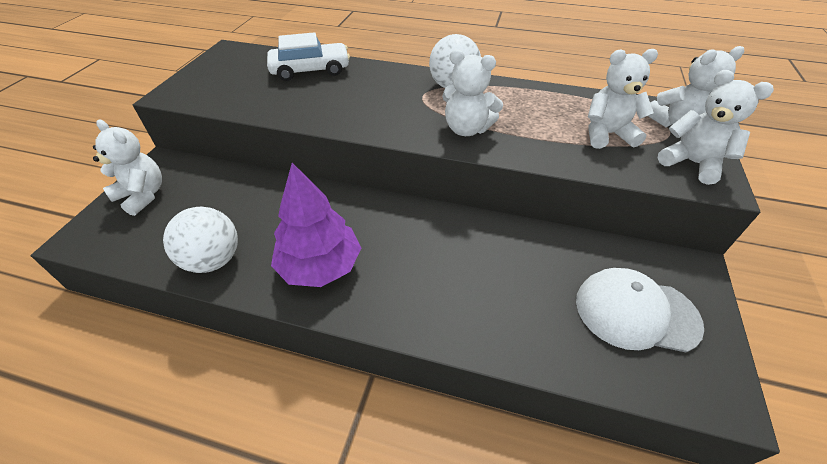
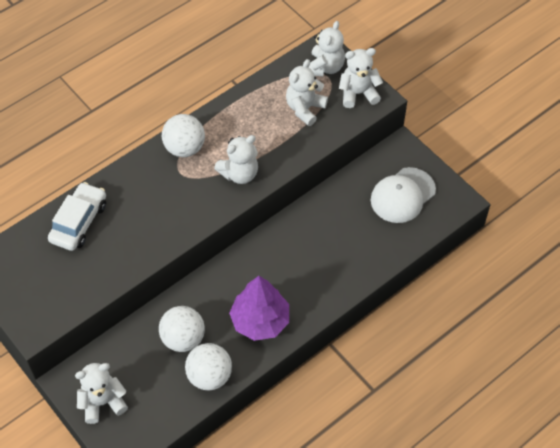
camera: 55 degrees left, 10 degrees up
none -> white ball [159,306,205,352]

